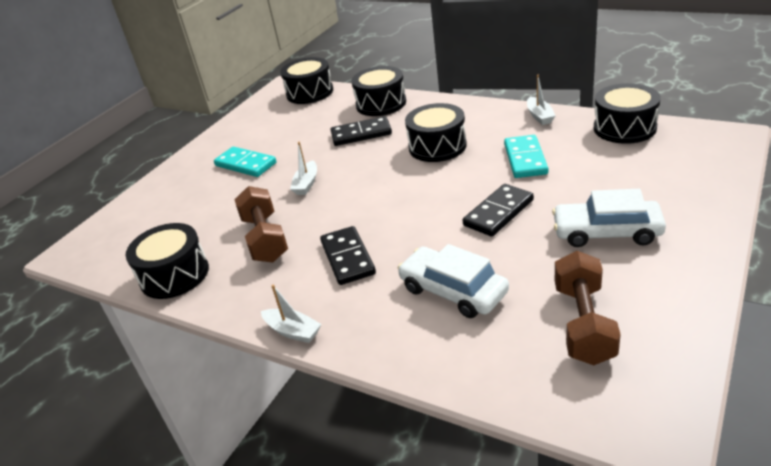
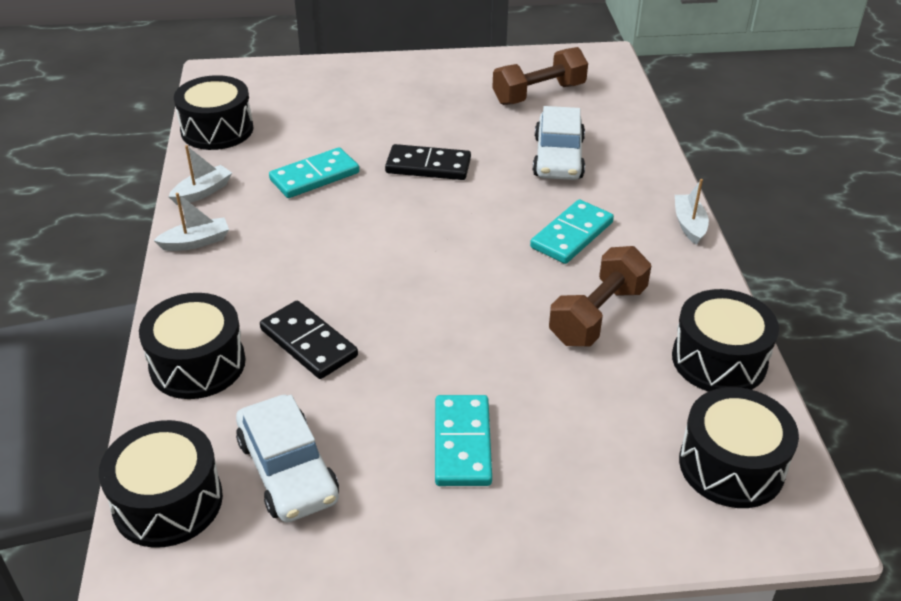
camera: 130 degrees left, 5 degrees up
white boat [290,142,317,195] -> white boat moved to [153,193,229,251]
black domino [320,226,376,285] -> turquoise domino [530,200,614,264]
black drum [405,103,467,162] -> black drum moved to [679,387,799,508]
white car [552,189,666,247] -> white car moved to [236,395,339,523]

